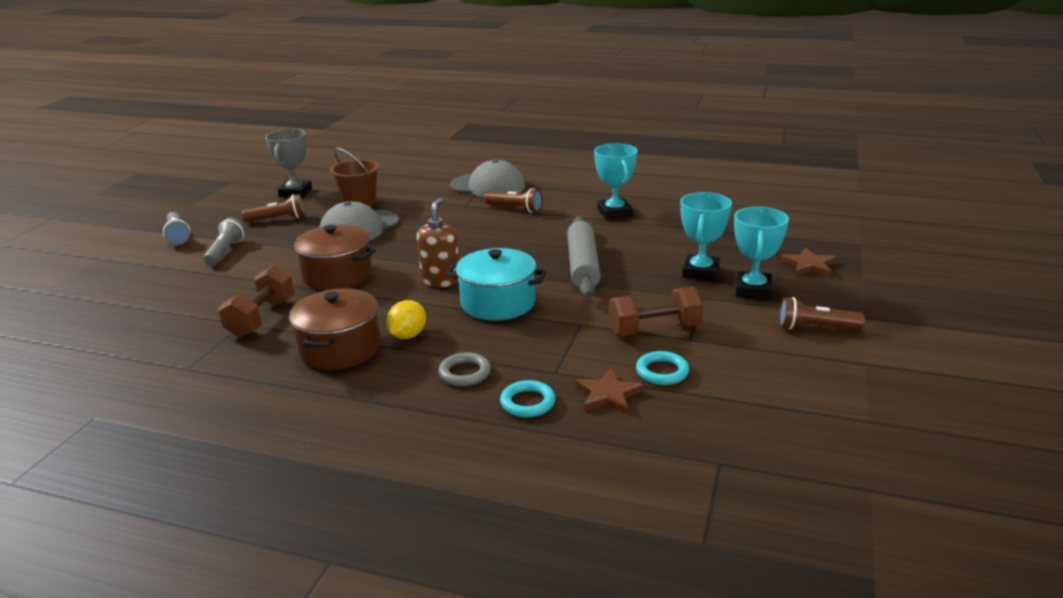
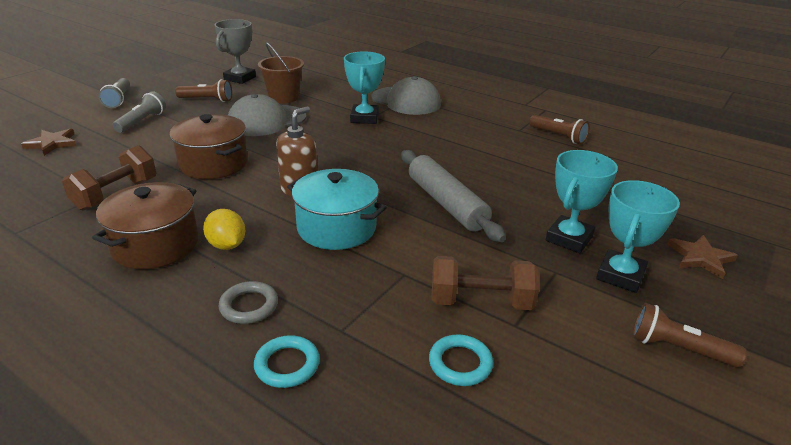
camera: 15 degrees right, 5 degrees up
yellow lemon [386,300,426,339] -> yellow lemon turned 75 degrees counterclockwise [203,209,245,250]
brown flashlight [484,188,543,213] -> brown flashlight moved to [529,115,590,144]
grey rolling pin [567,216,601,298] -> grey rolling pin turned 45 degrees counterclockwise [401,150,506,242]
brown star [575,368,644,414] -> brown star moved to [21,129,76,156]
turquoise trophy [594,143,637,220] -> turquoise trophy moved to [344,52,385,124]

